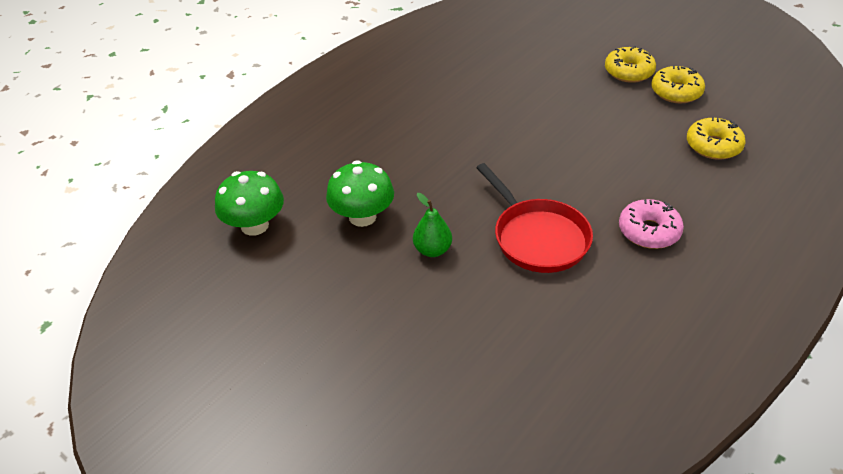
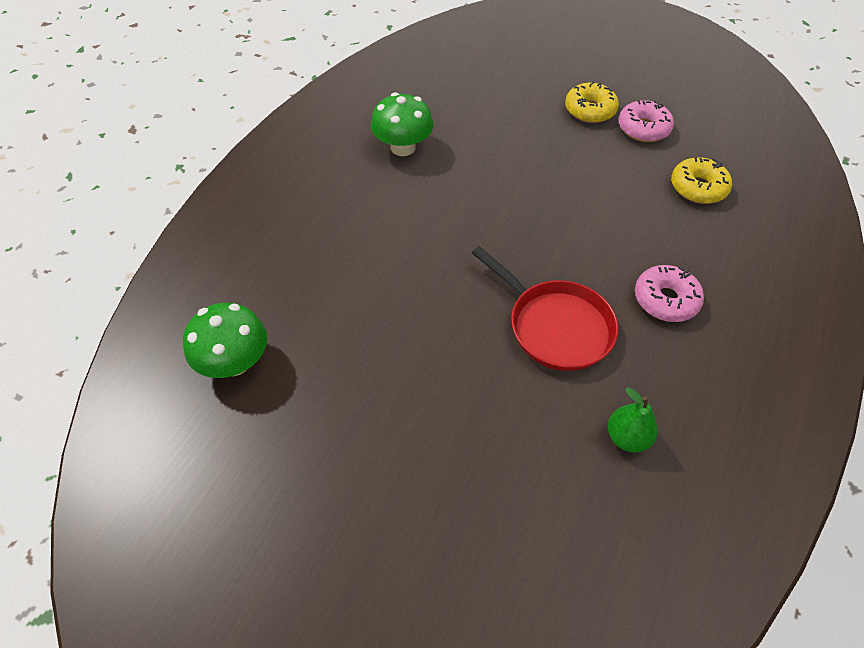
camera: 15 degrees left, 10 degrees up
green mushroom [326,160,394,227] -> green mushroom moved to [371,92,434,156]
green pear [413,193,452,257] -> green pear moved to [608,387,658,453]
yellow donut [651,65,705,103] -> pink donut [618,100,674,142]

